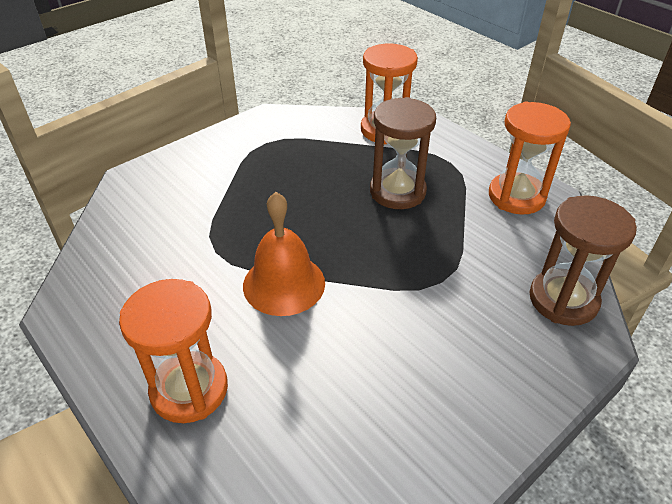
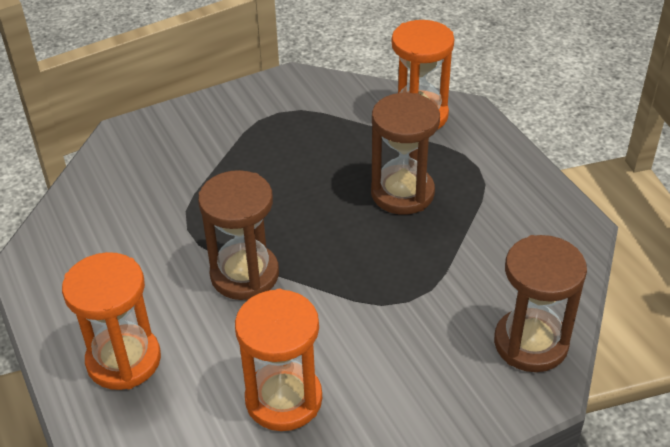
camera: 15 degrees right, 0 degrees up
orange bell [243,192,325,316] -> brown hourglass [198,170,279,300]
orange hourglass [489,102,571,215] -> orange hourglass moved to [235,289,322,431]

